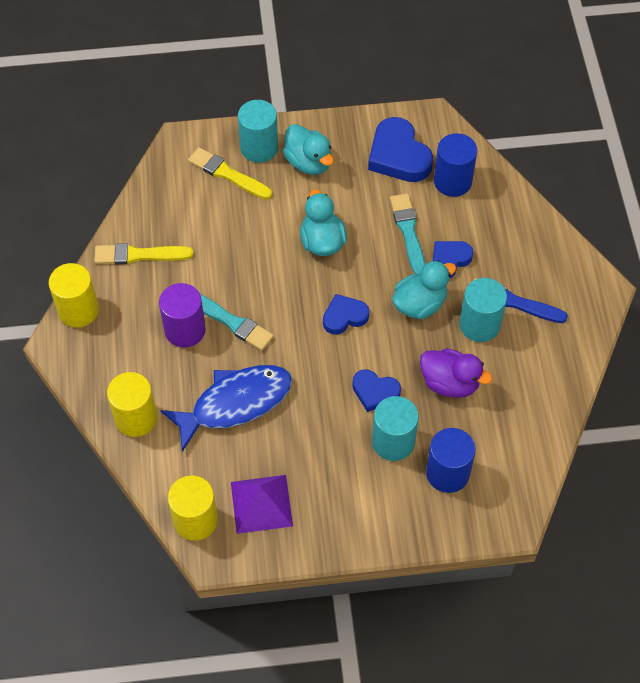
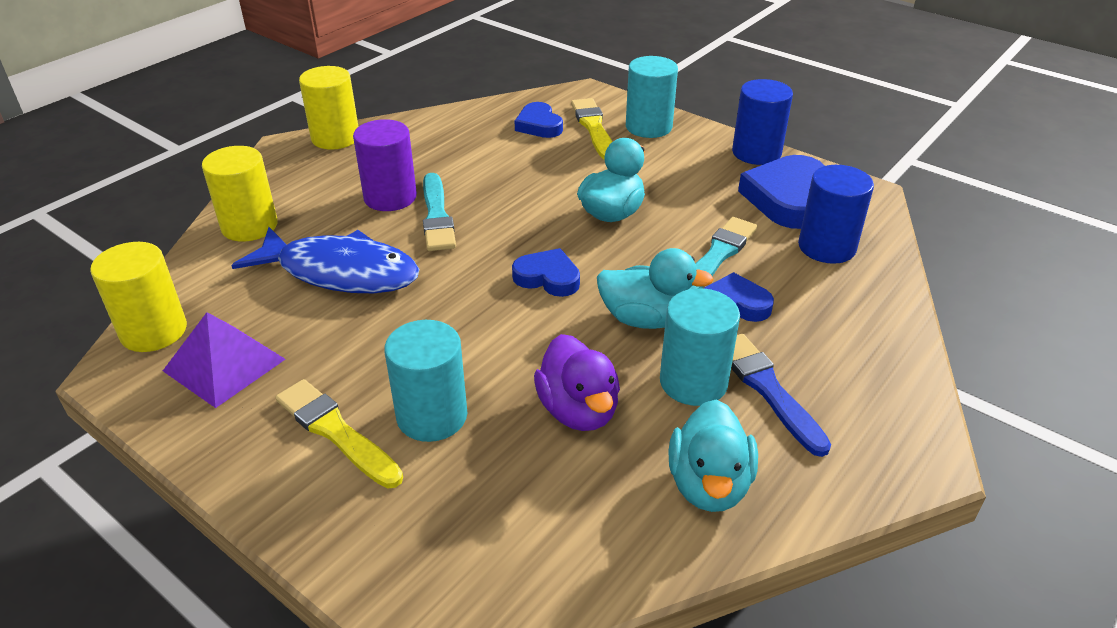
camera: 45 degrees right, 20 degrees down
yellow brush [94,243,194,265] -> yellow brush moved to [276,379,403,488]
turquoise duck [283,124,334,175] -> turquoise duck moved to [668,400,758,512]
blue heart [352,369,401,412] -> blue heart moved to [515,102,563,138]
blue cylinder [426,428,476,493] -> blue cylinder moved to [732,79,793,165]

